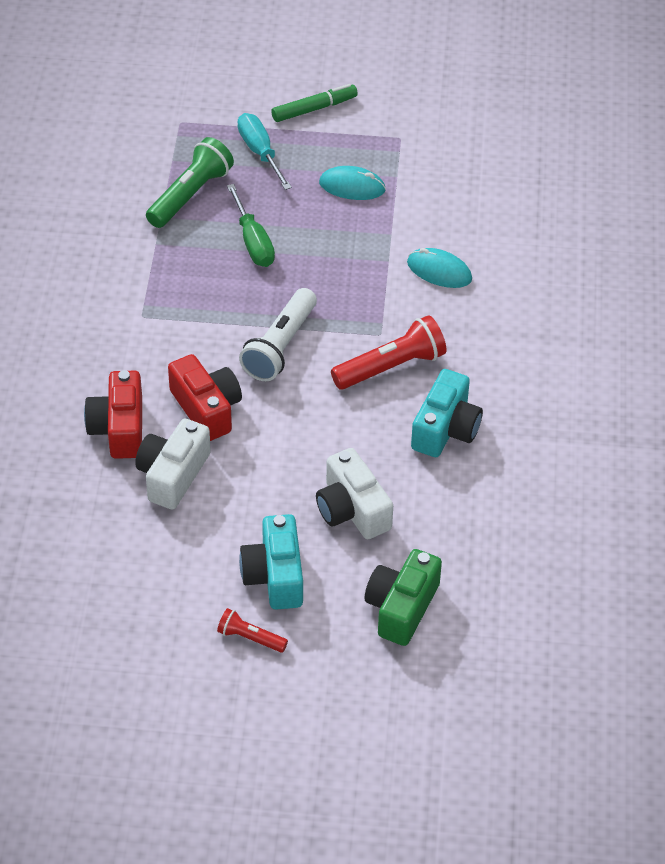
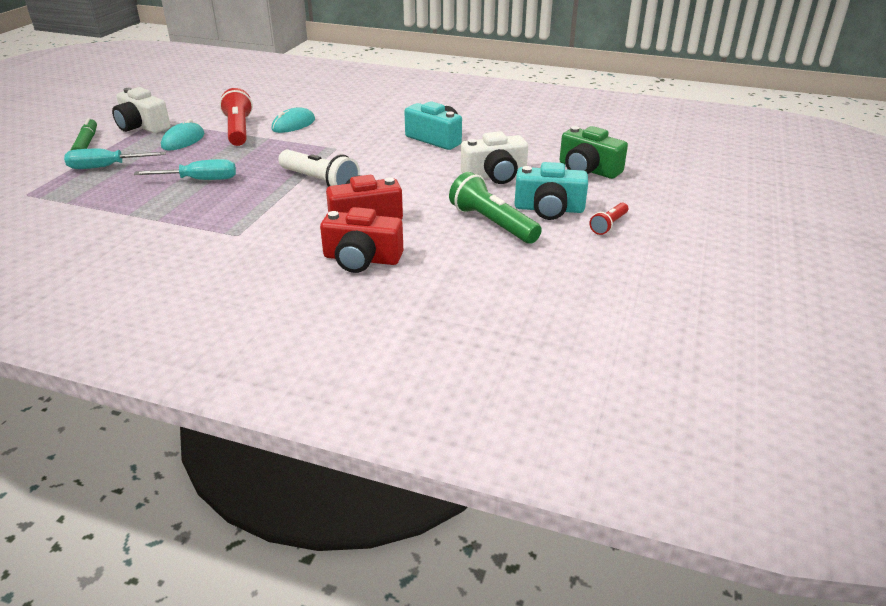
camera: 75 degrees left, 15 degrees down
white camera [135,418,211,510] -> white camera moved to [112,87,170,133]
green flashlight [146,137,234,228] -> green flashlight moved to [449,172,542,244]
green screwdriver [227,184,275,267] -> turquoise screwdriver [134,159,236,180]
red flashlight [331,315,447,390] -> red flashlight moved to [220,88,253,146]

